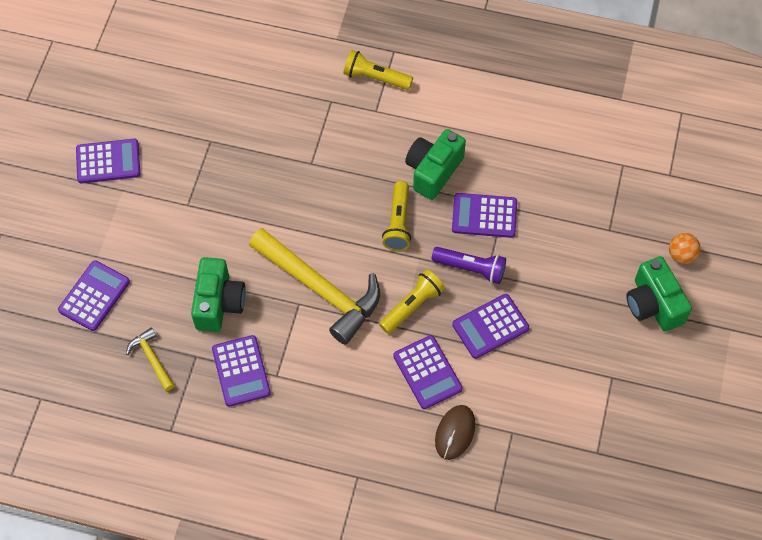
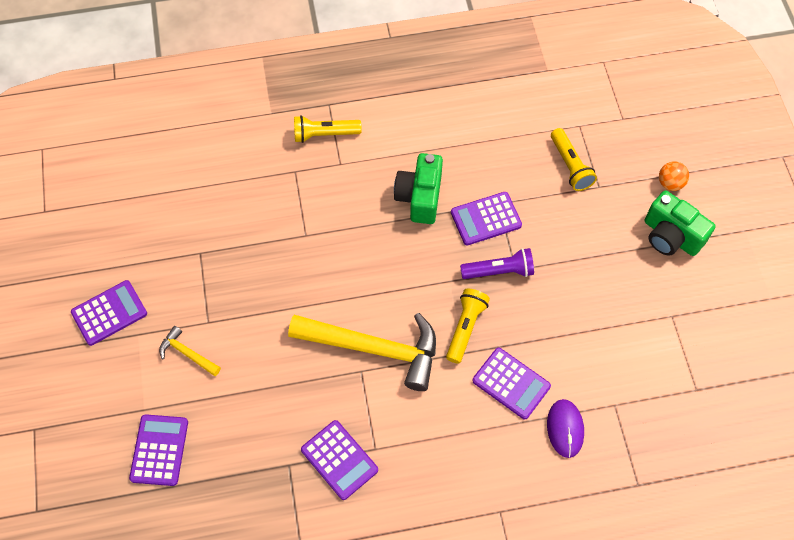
camera: 25 degrees left, 0 degrees up
yellow hammer [126,327,175,391] -> yellow hammer moved to [159,326,221,376]
green camera [191,257,246,332] -> none
yellow flashlight [382,181,411,251] -> yellow flashlight moved to [551,128,597,191]
brown mouse [435,405,476,460] -> purple mouse [547,399,584,458]
purple calculator [452,294,529,359] -> none

